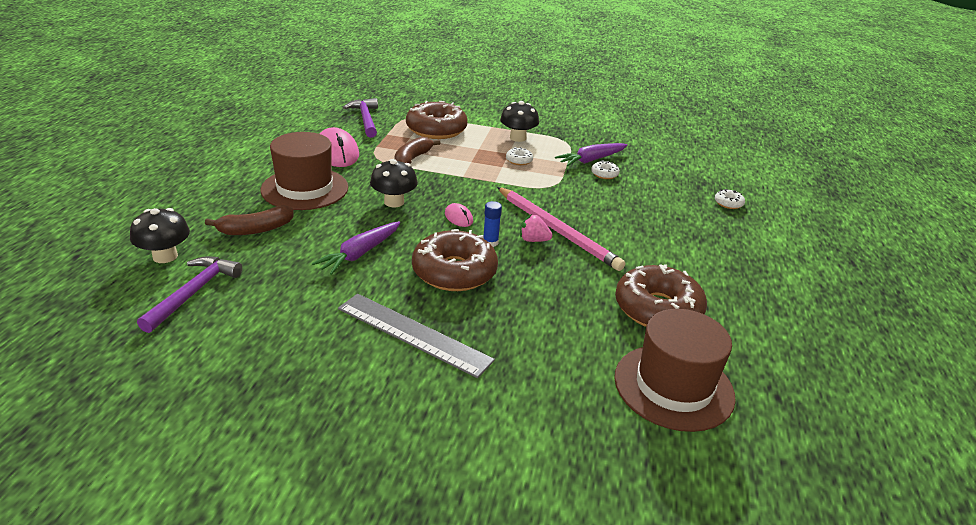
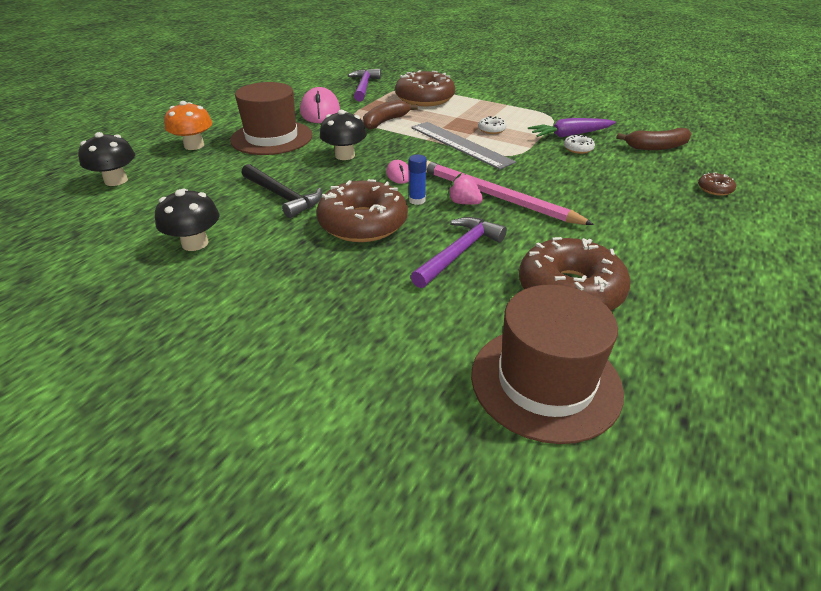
camera: 20 degrees right, 5 degrees up
purple hammer [137,256,242,333] -> purple hammer moved to [411,217,507,288]
brown banana [205,206,293,235] -> brown banana moved to [616,128,692,150]
purple carrot [312,221,400,275] -> black hammer [242,164,322,218]
grey ruler [338,294,495,378] -> grey ruler moved to [411,122,516,170]
pink pencil [497,187,625,271] -> pink pencil turned 150 degrees clockwise [426,160,594,225]
black mushroom [500,101,539,142] -> black mushroom moved to [155,189,219,251]
white donut [715,189,745,209] -> brown donut [698,172,736,196]
none -> orange mushroom [164,101,212,150]

